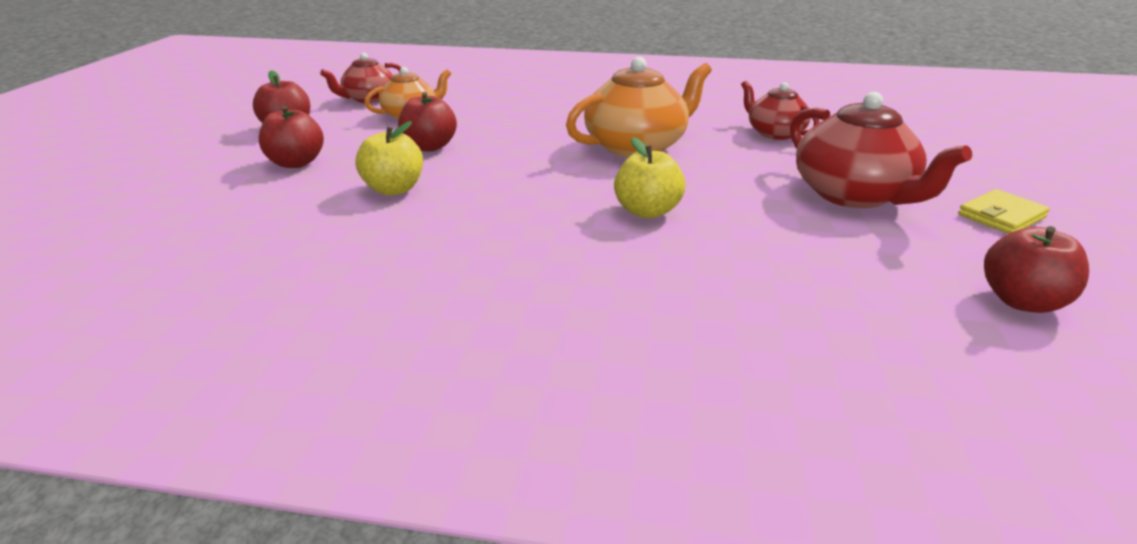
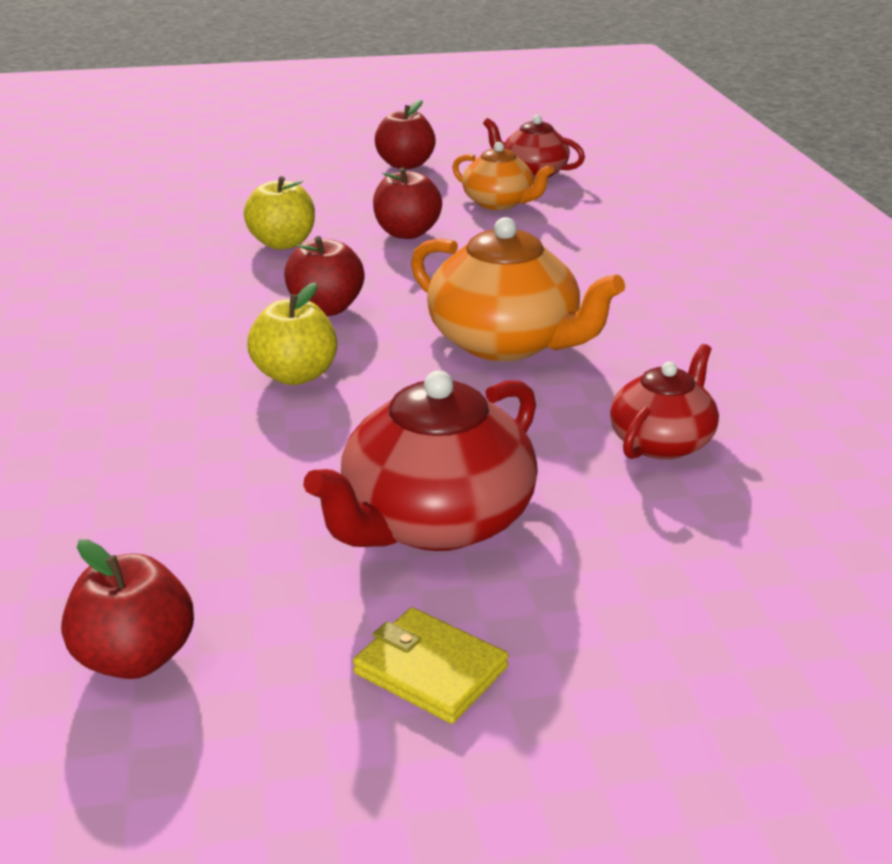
camera: 70 degrees right, 0 degrees up
red apple [259,106,324,168] -> red apple moved to [284,236,364,316]

